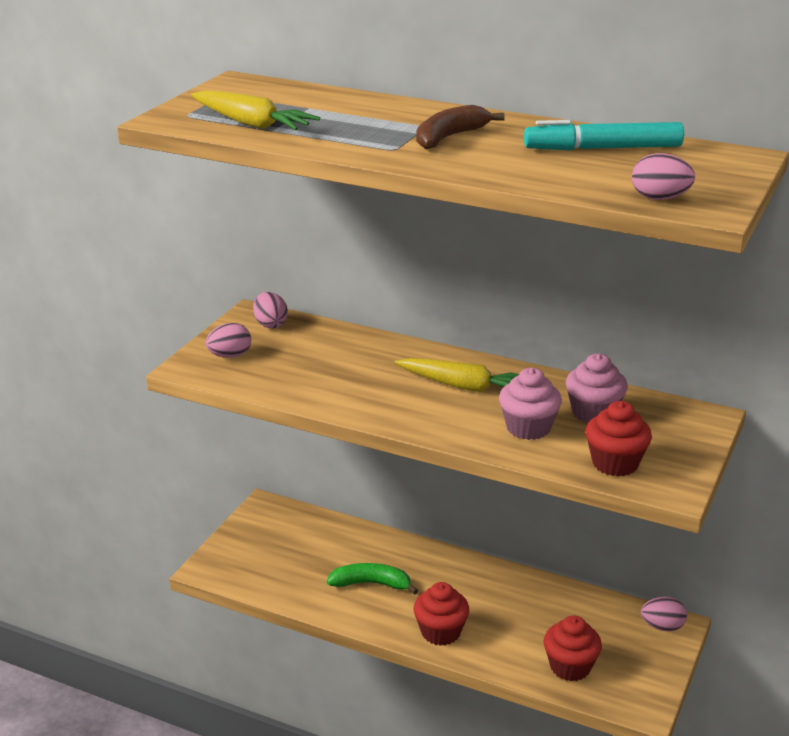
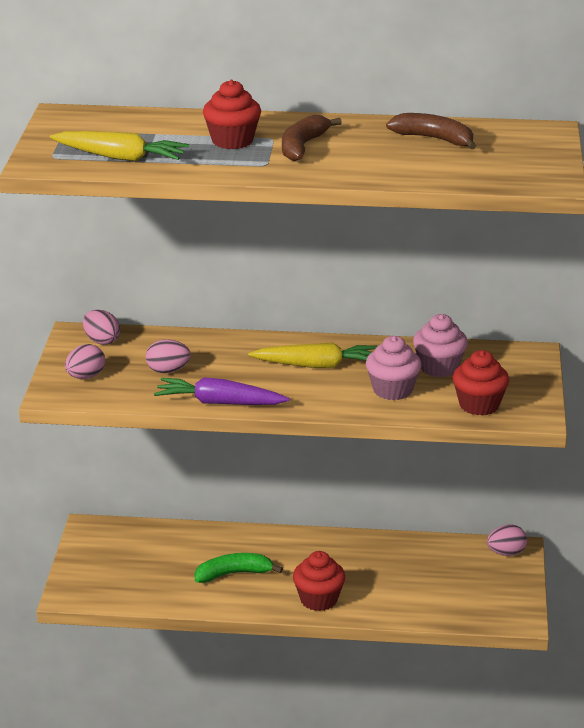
camera: 20 degrees left, 0 degrees up
turquoise marker [524,120,684,151] -> brown banana [386,113,476,149]
red cupcake [543,615,602,681] -> red cupcake moved to [203,80,261,149]
pink egg [632,153,695,200] -> pink egg moved to [146,339,191,373]
none -> purple carrot [154,377,290,405]

